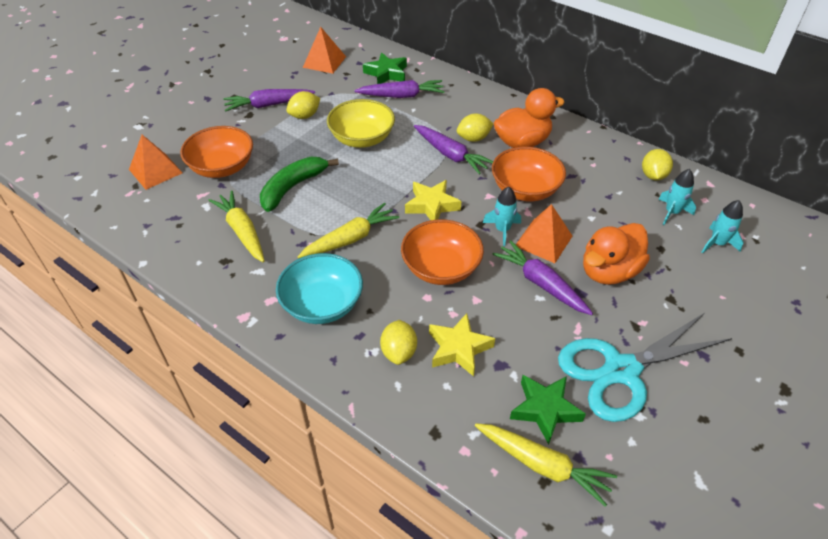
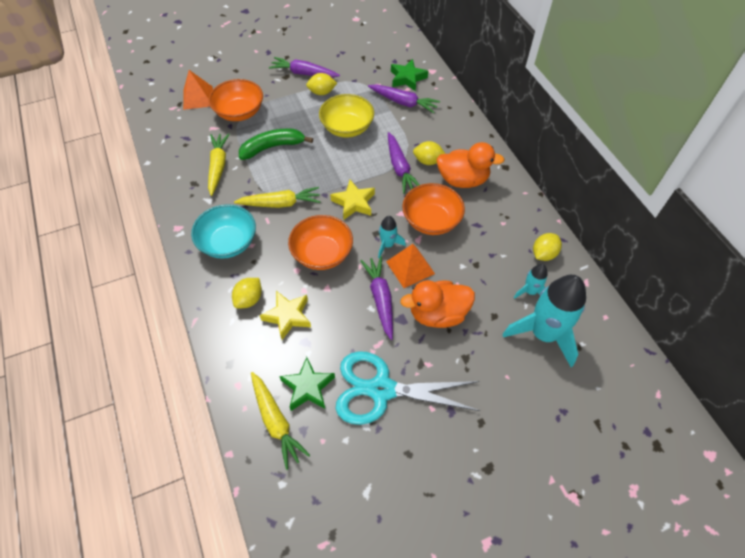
camera: 30 degrees right, 10 degrees up
orange pyramid [303,27,346,74] -> none
turquoise rocket [702,200,743,253] -> turquoise rocket [502,275,586,367], size x2.10

